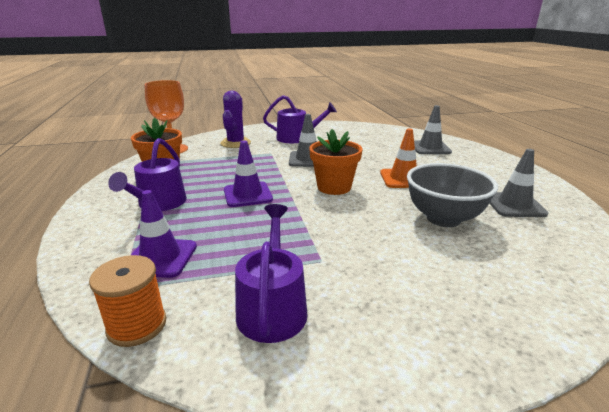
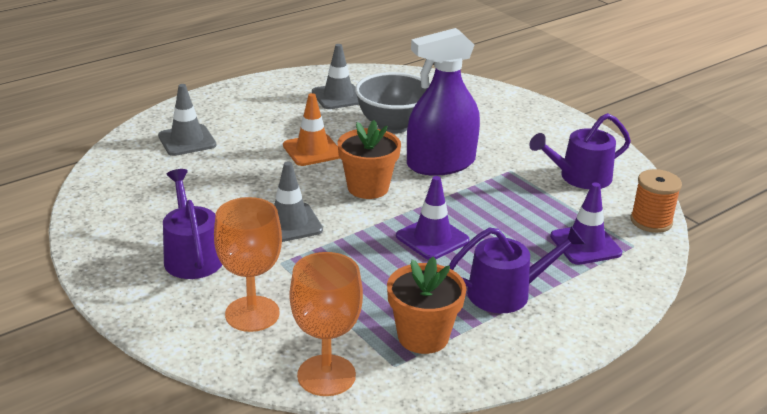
camera: 115 degrees left, 5 degrees up
purple cactus [220,91,251,148] -> orange goblet [214,197,282,332]
none -> purple spray bottle [407,28,480,176]

